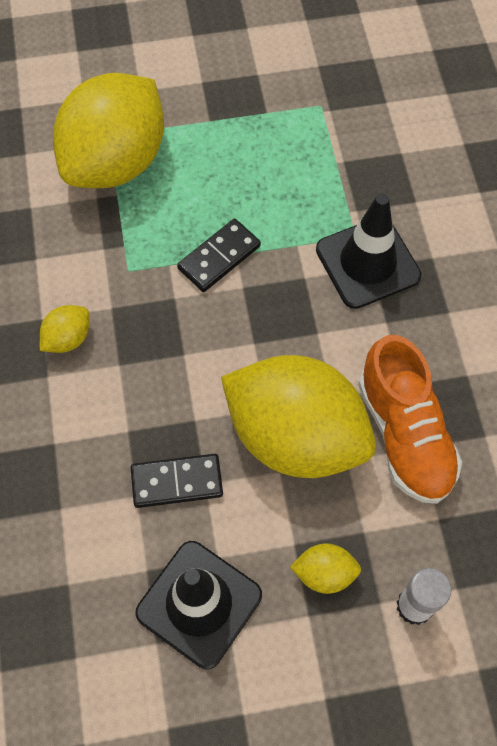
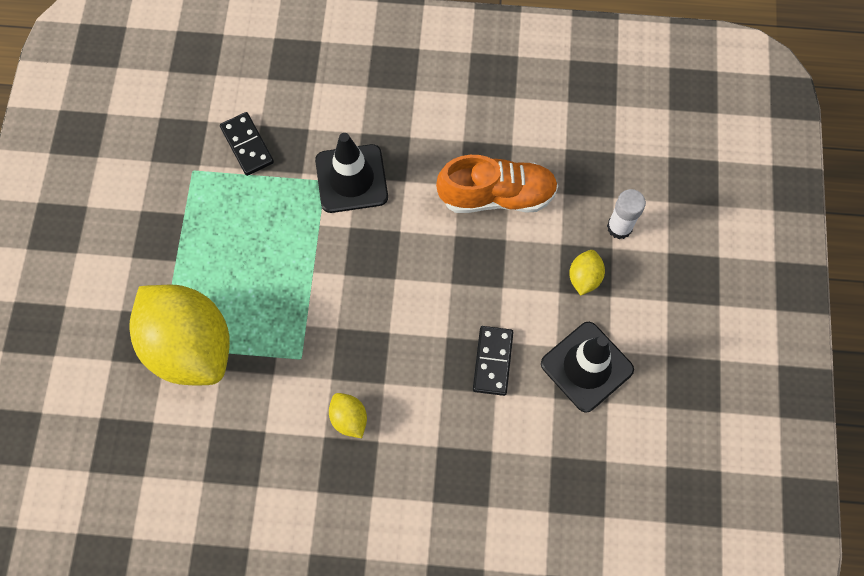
camera: 75 degrees left, 5 degrees up
black domino [177,219,261,292] -> black domino moved to [220,112,274,176]
yellow lemon [221,355,376,478] -> none

